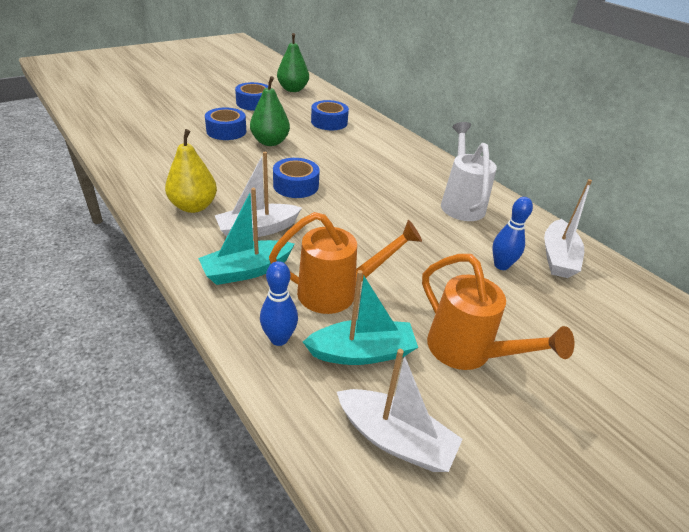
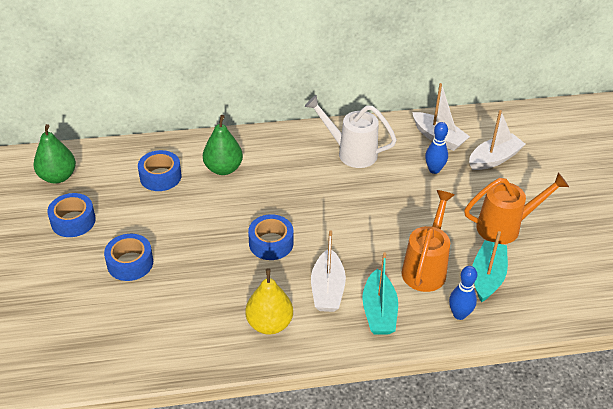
camera: 60 degrees left, 5 degrees up
green pear [250,76,290,146] -> green pear moved to [203,115,243,175]
white boat [337,349,463,472] -> white boat moved to [469,110,526,170]

